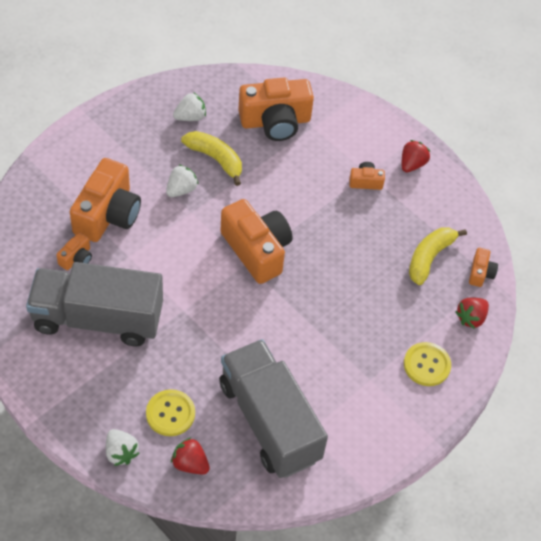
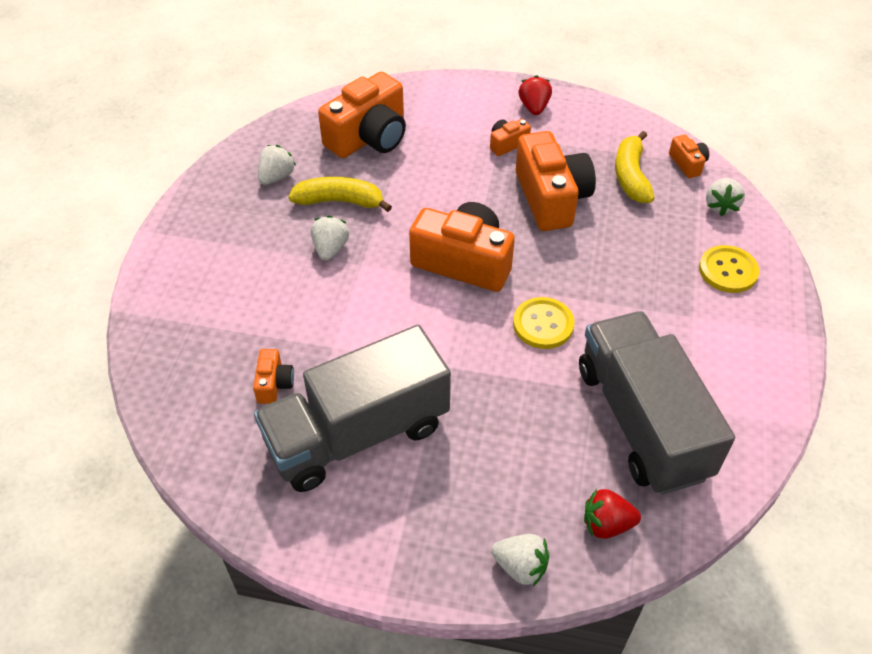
camera: 30 degrees left, 5 degrees down
orange camera [70,158,141,242] -> orange camera moved to [516,131,596,231]
yellow button [146,389,195,436] -> yellow button moved to [513,297,574,349]
grey truck [219,339,328,478] -> grey truck turned 45 degrees clockwise [579,311,735,495]
red strawberry [456,298,489,329] -> white strawberry [706,178,745,216]

